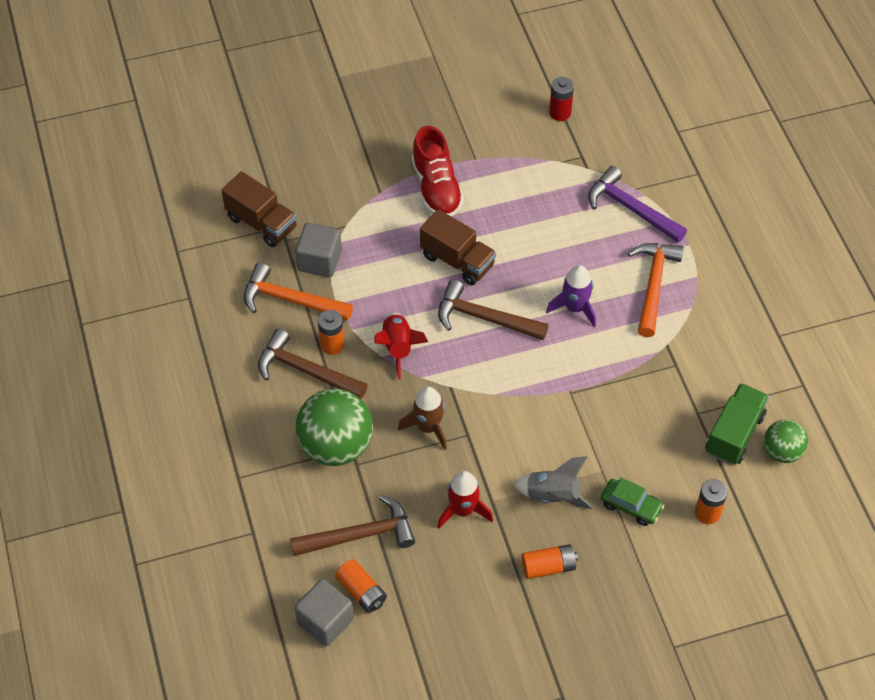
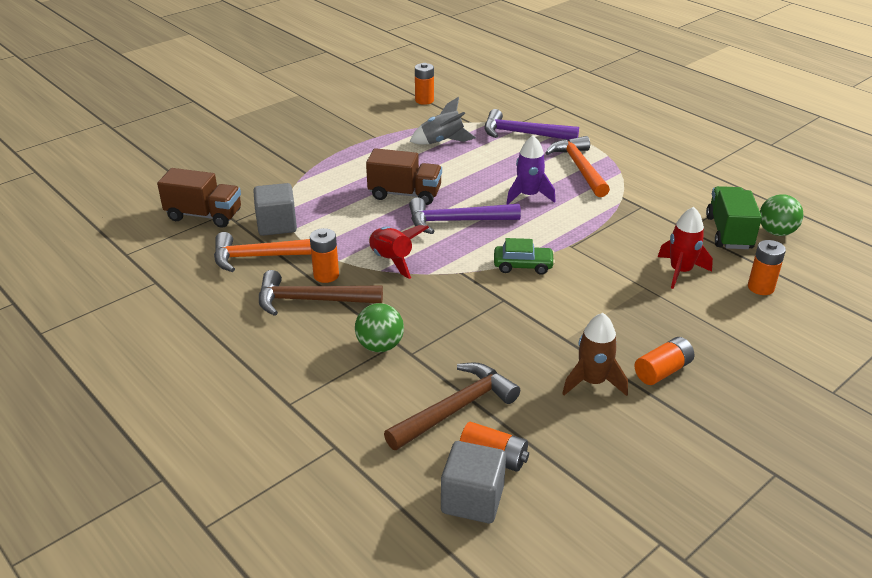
camera: 25 degrees left, 20 degrees down
green ball [295,389,373,466] -> green ball [355,303,404,352], size x0.57
brown rocket [398,387,447,450] -> brown rocket moved to [562,313,628,396]
red shoe [412,126,464,217] -> none
brown hammer [438,280,549,340] -> purple hammer [409,197,521,234]
red rocket [438,471,493,529] -> red rocket moved to [658,207,713,289]
grey rocket [513,456,593,509] -> grey rocket moved to [410,97,476,145]
red battery [549,77,574,121] -> orange battery [415,63,434,105]
green car [601,478,664,526] -> green car moved to [494,238,555,275]

